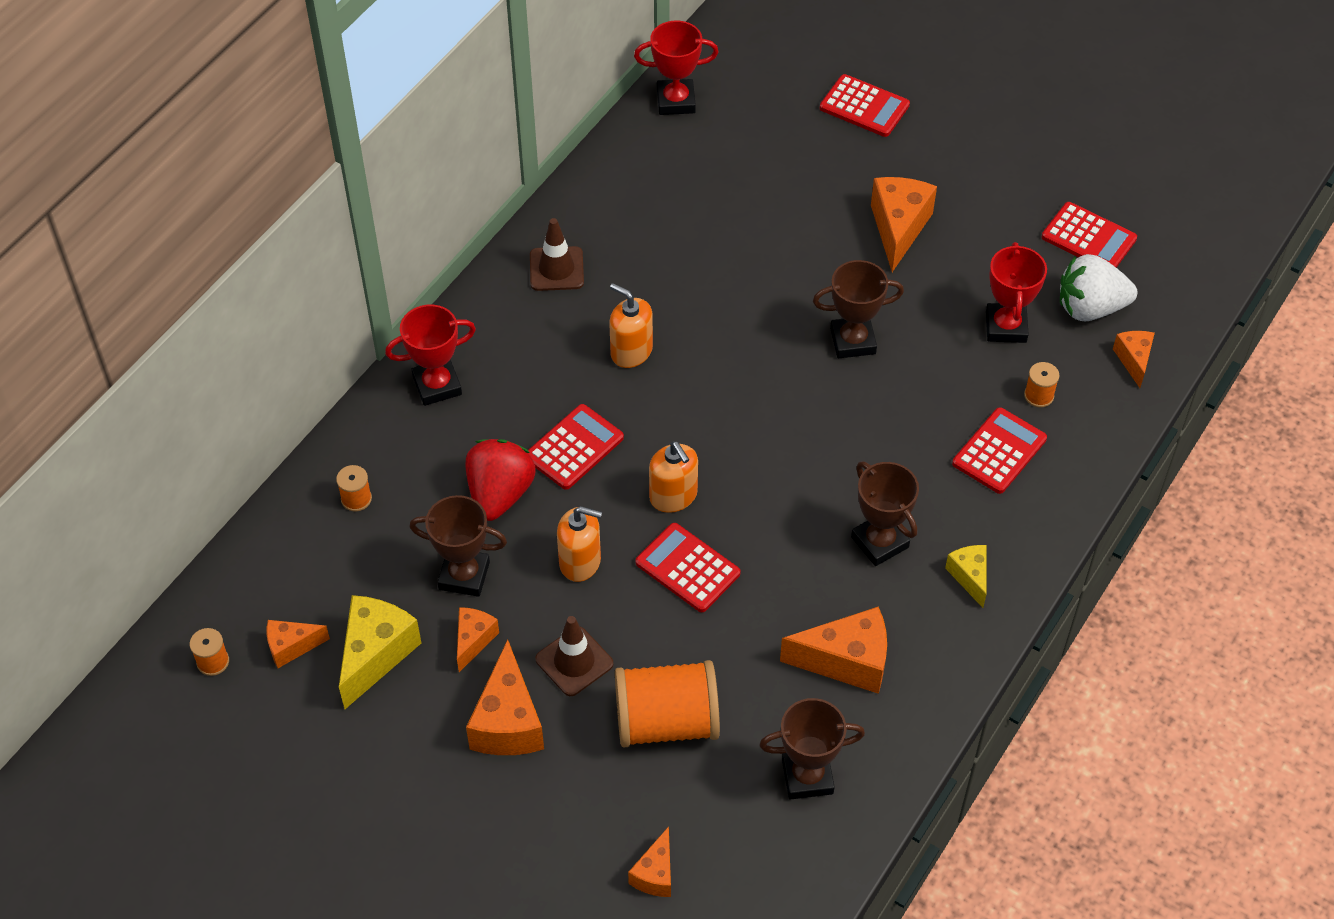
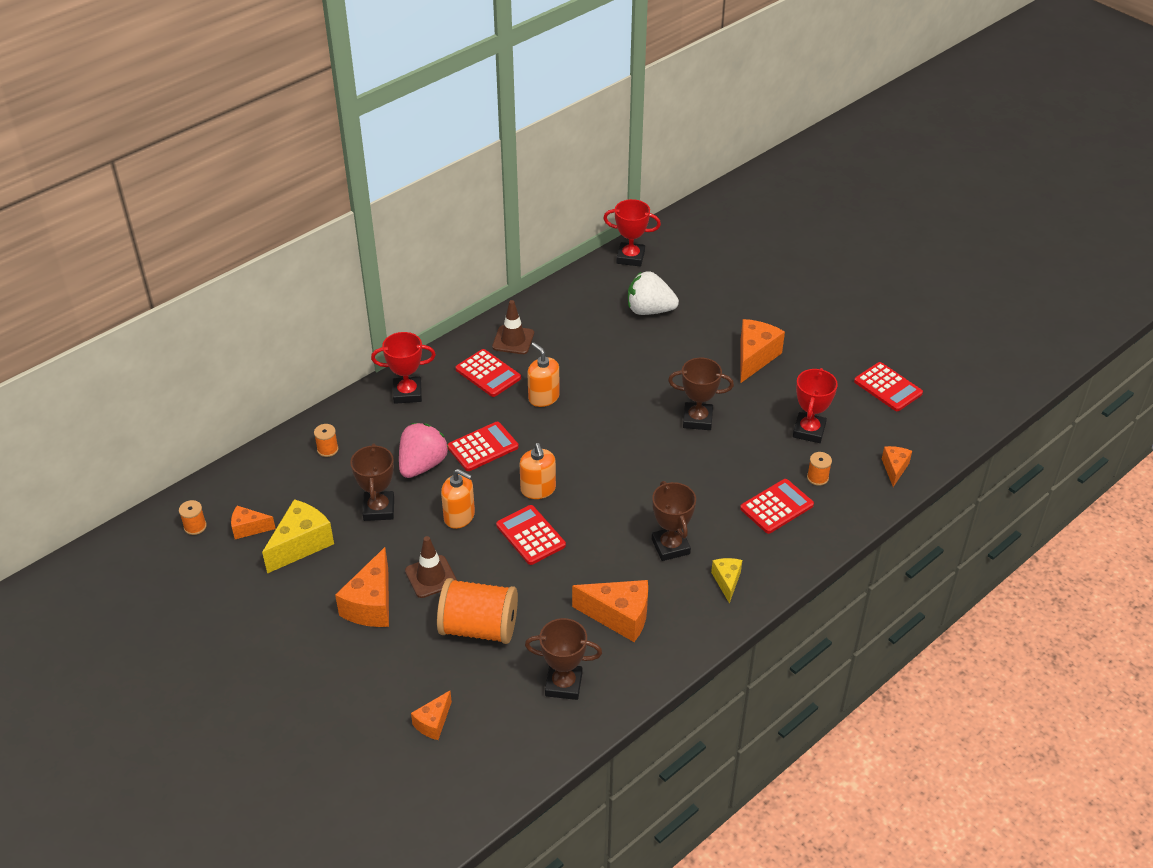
camera: 15 degrees right, 10 degrees down
brown trophy [410,495,507,597] -> brown trophy turned 60 degrees clockwise [350,443,394,521]
orange cheese [457,607,499,672] -> none
red strawberry [466,439,536,521] -> pink strawberry [399,423,448,478]
red calculator [820,74,910,137] -> red calculator moved to [455,349,521,397]
white strawberry [1060,254,1137,322] -> white strawberry moved to [628,271,679,315]

